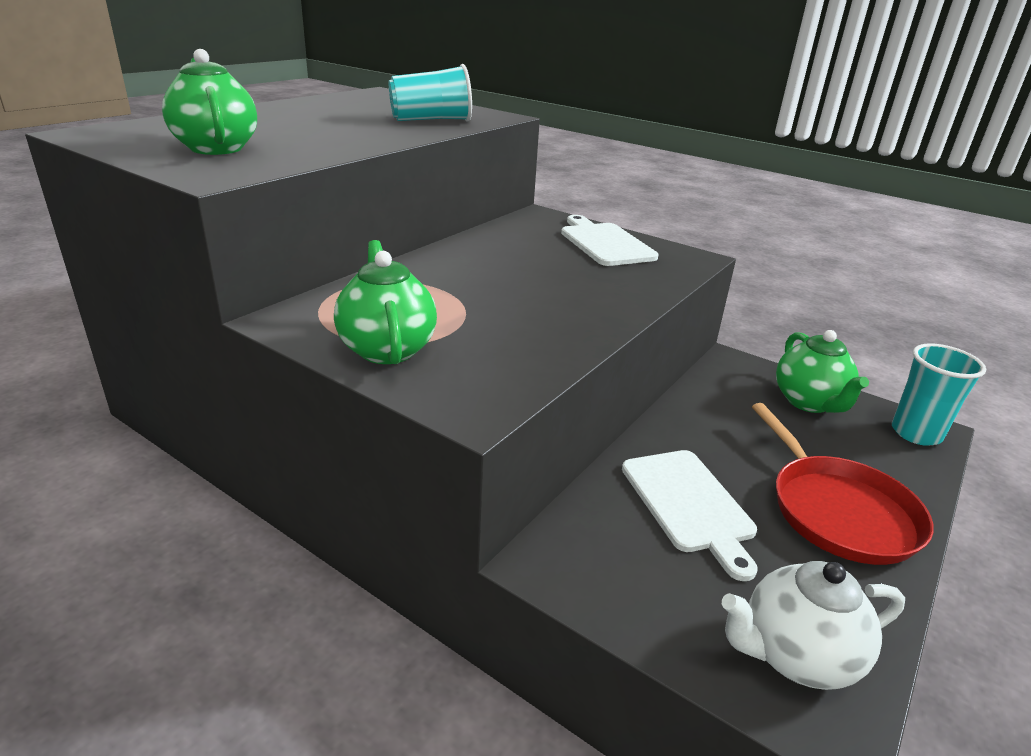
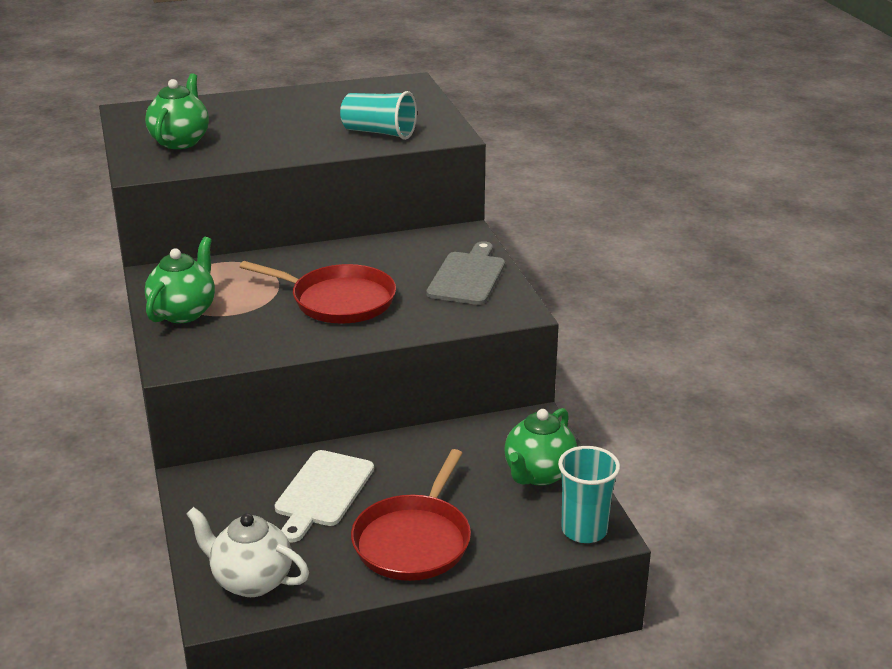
camera: 40 degrees right, 0 degrees up
white cutting board [561,215,659,266] -> grey cutting board [426,241,505,305]
none -> red pan [239,261,396,324]

